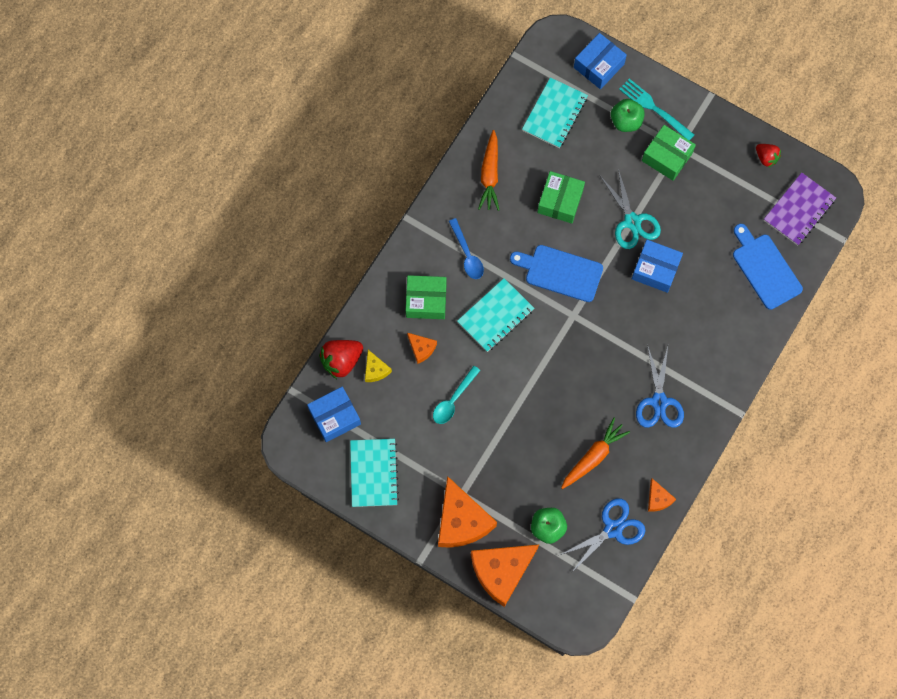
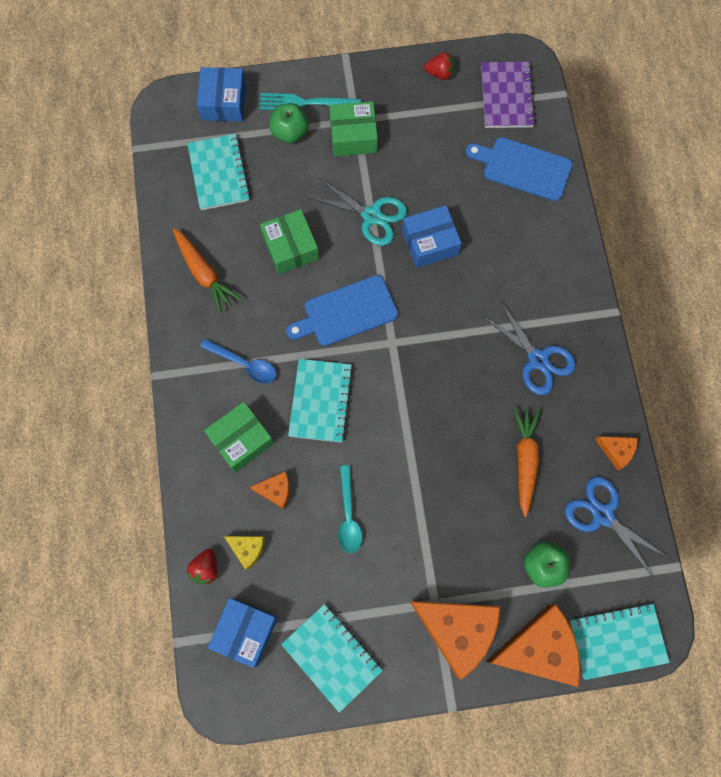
camera: 40 degrees left, 0 degrees up
red strawberry [319,340,363,379] -> red strawberry [187,549,217,585], size x0.61
orange cheese [471,545,539,607] -> orange cheese turned 120 degrees counterclockwise [486,604,580,687]
blue scissors [558,498,646,572] -> blue scissors turned 60 degrees counterclockwise [565,476,669,578]
none -> turquoise notebook [570,603,670,680]

